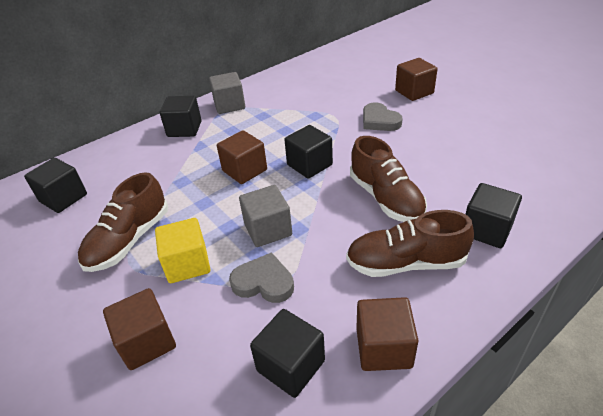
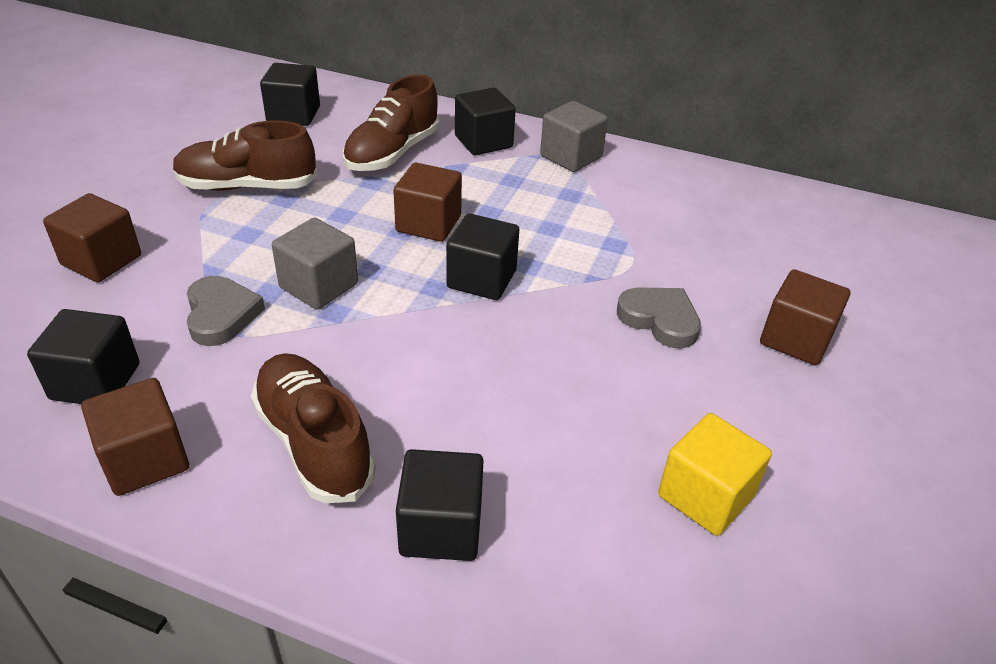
camera: 55 degrees right, 0 degrees up
yellow cube [155,218,210,283] -> yellow cube moved to [658,413,772,536]
brown shoe [350,136,427,222] -> brown shoe moved to [343,75,439,171]
grey heart [363,102,403,131] -> grey heart turned 105 degrees clockwise [617,288,701,349]

